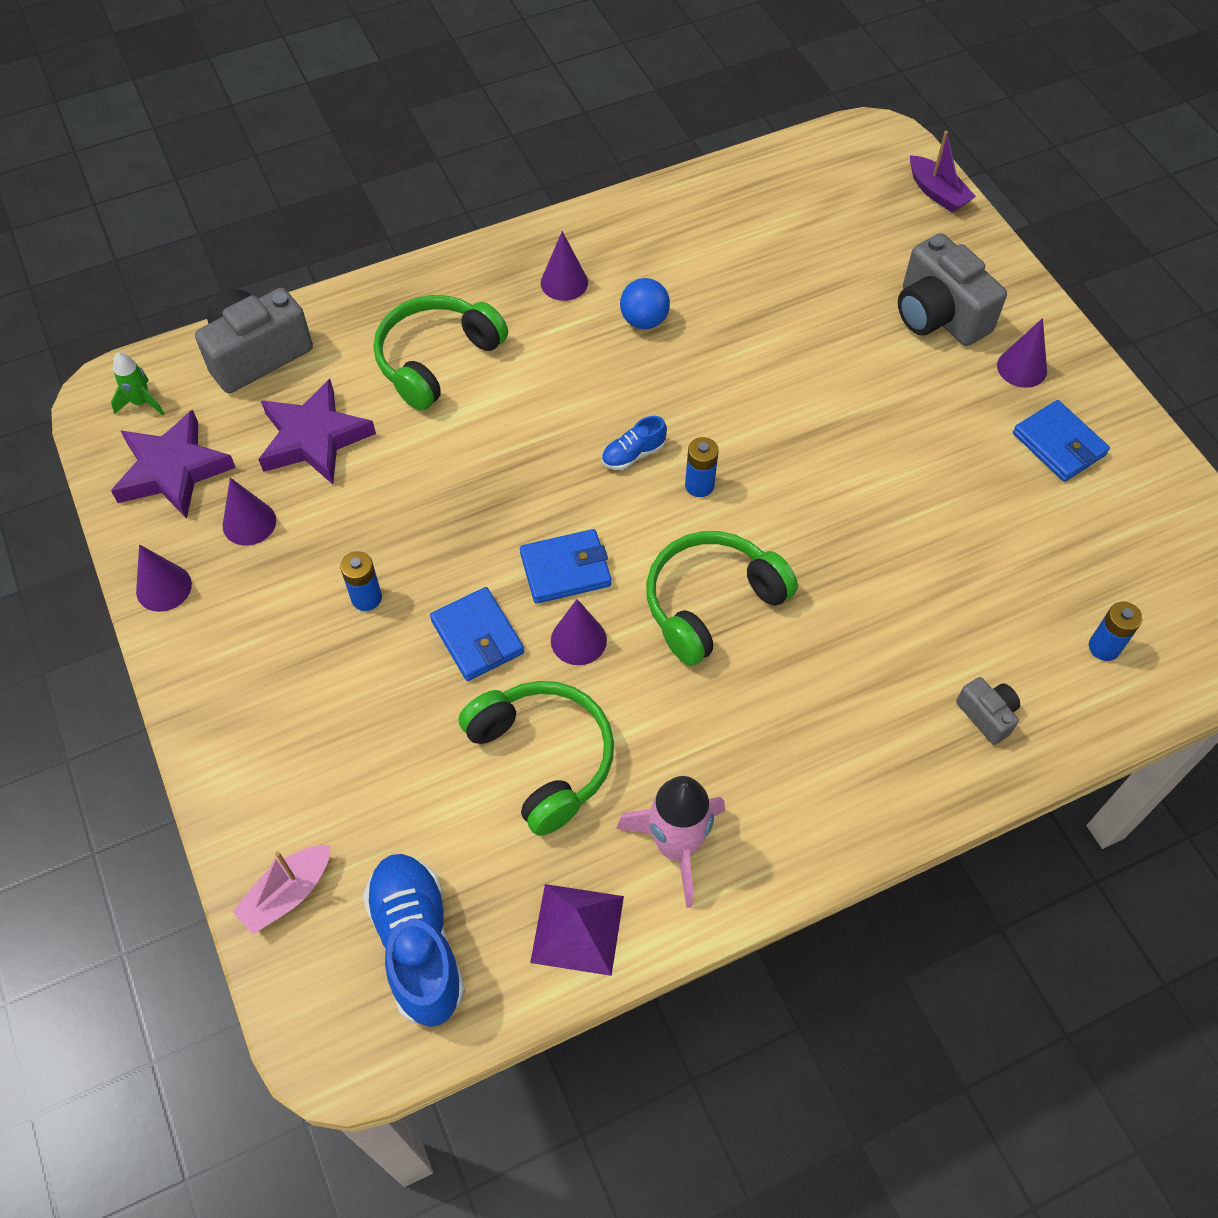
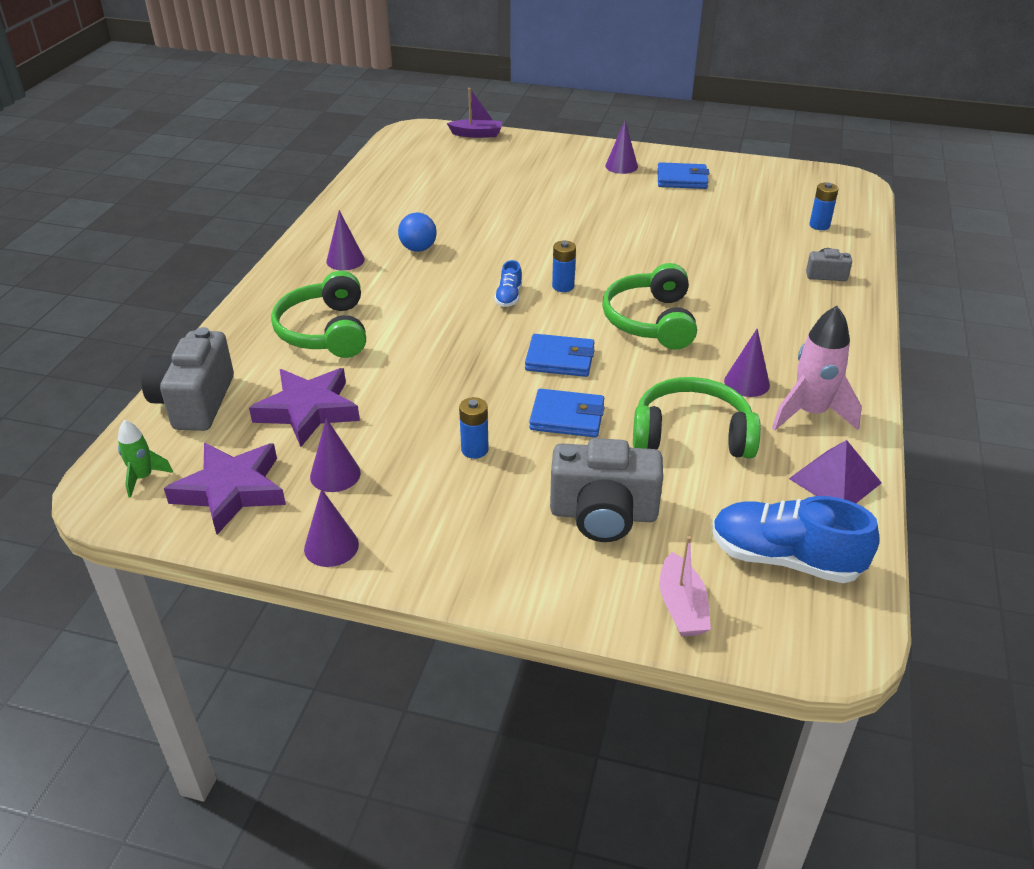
camera: 50 degrees left, 20 degrees down
blue wallet [520,529,611,604] -> blue wallet turned 75 degrees clockwise [525,334,595,377]
purple cone [551,599,607,665] -> purple cone moved to [724,329,770,397]
grey camera [898,233,1007,346] -> grey camera moved to [550,438,663,542]

